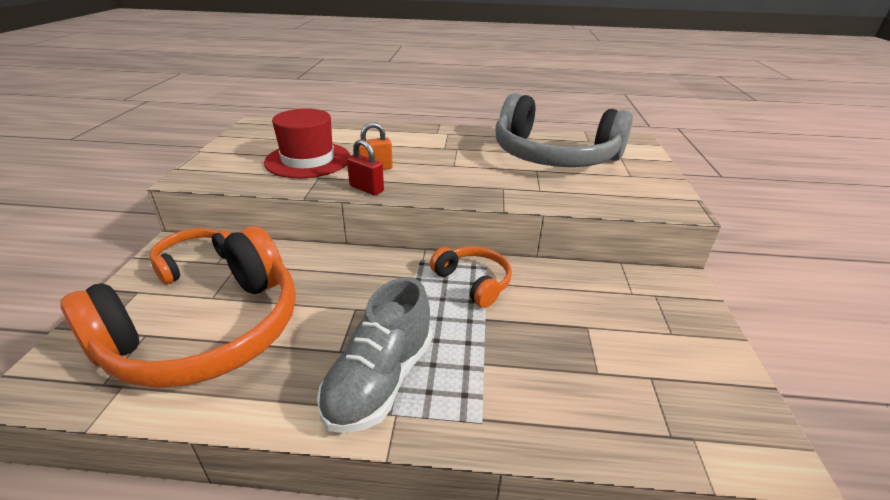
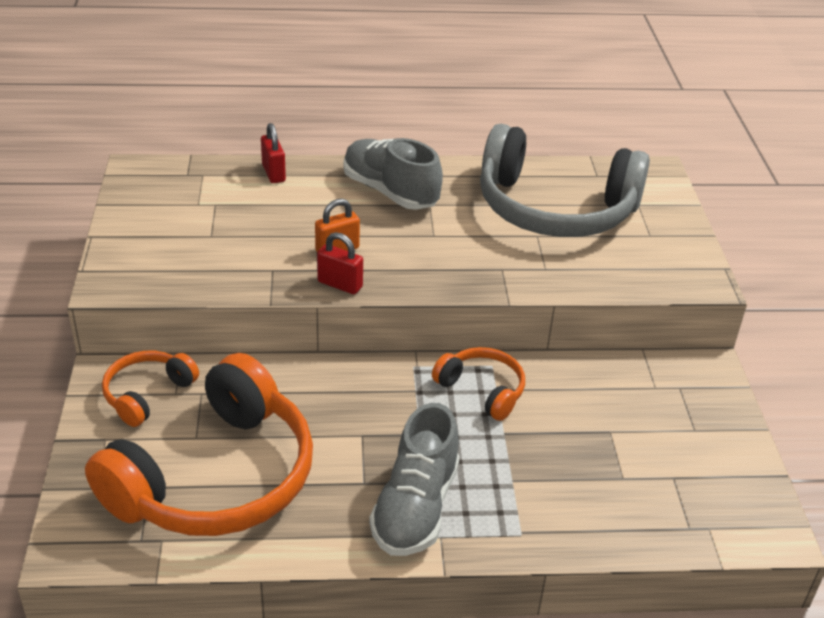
camera: 10 degrees left, 5 degrees up
red hat [264,108,351,178] -> none
none -> red padlock [261,123,286,183]
none -> grey shoe [343,138,443,210]

